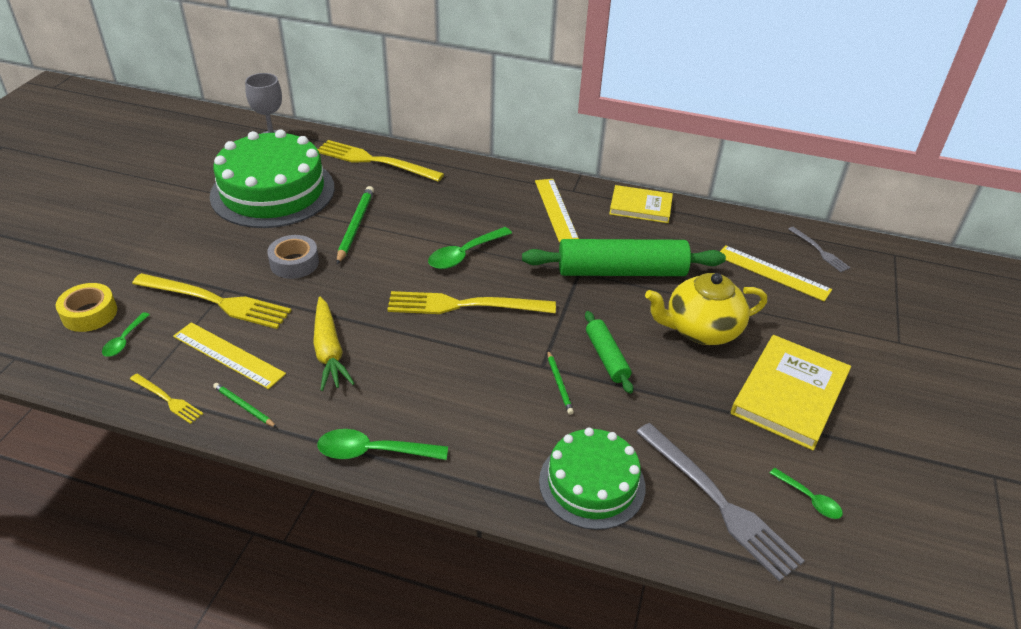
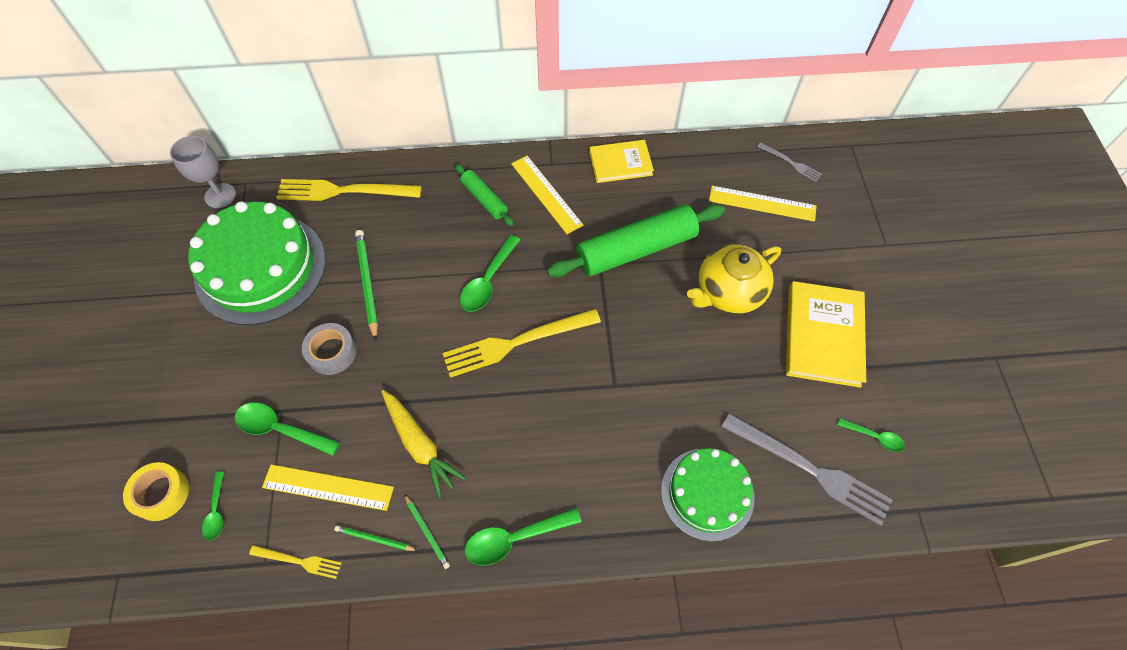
camera: 20 degrees left, 20 degrees up
yellow fork [132,273,292,329] -> green spoon [235,403,340,456]
green pencil [547,351,574,415] -> green pencil moved to [404,494,450,569]
green rolling pin [585,311,633,394] -> green rolling pin moved to [455,164,514,226]

